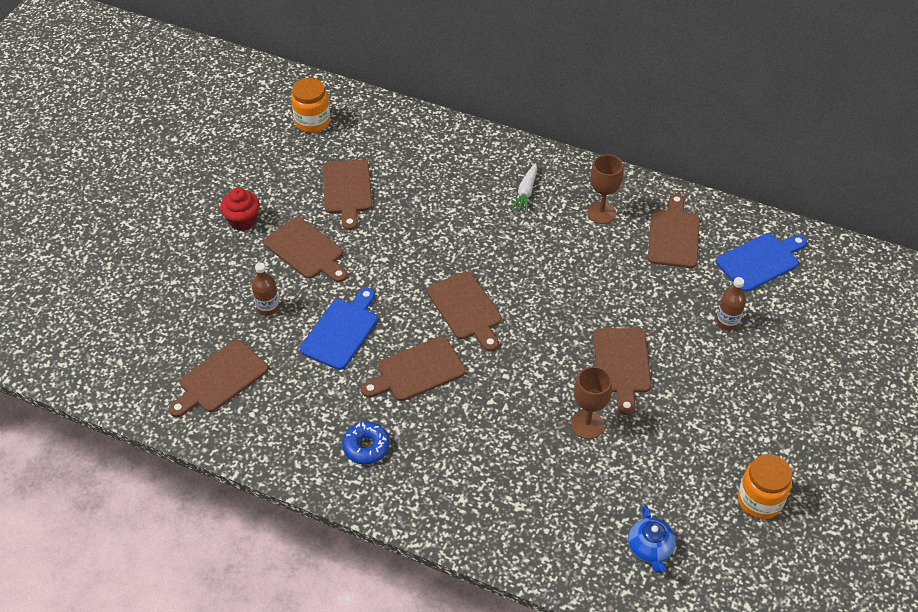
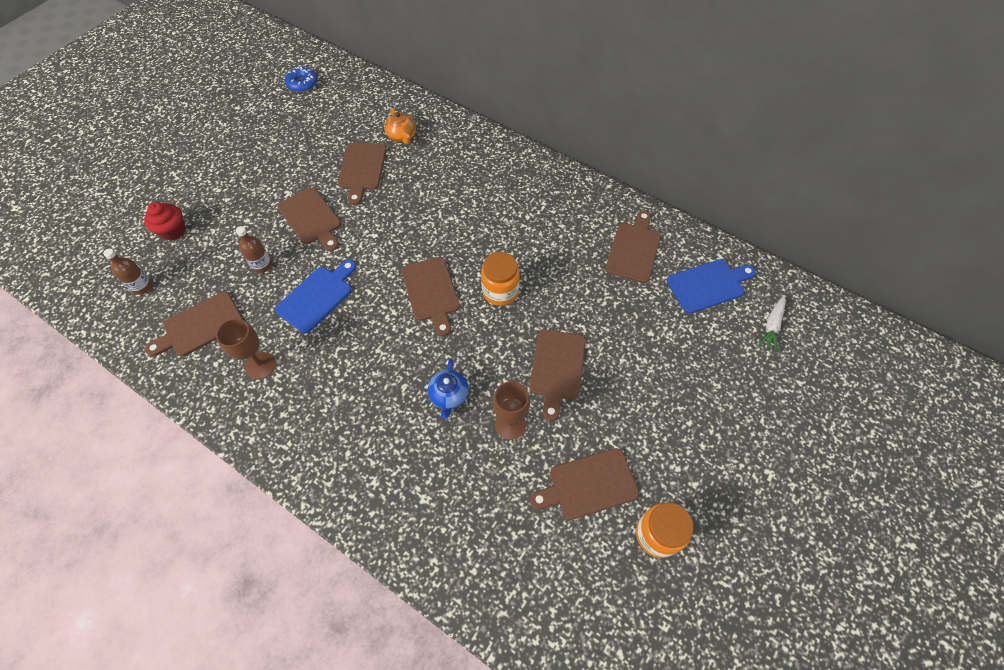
camera: 10 degrees right, 10 degrees up
red cupcake [220,188,260,231] -> red cupcake moved to [144,202,186,241]
orange jar [291,78,330,133] -> orange jar moved to [481,252,520,306]
blue donut [342,422,390,465] -> blue donut moved to [285,66,317,92]
brown cutting board [361,336,466,401] -> brown cutting board moved to [530,448,639,520]
white carrot [511,163,537,212] -> white carrot moved to [759,295,786,351]
brown goblet [587,154,623,224] -> brown goblet moved to [216,318,276,379]
blue teapot [628,505,676,573] -> blue teapot moved to [428,359,469,419]
brown bottle [716,277,746,331] -> brown bottle moved to [103,249,152,295]
none -> orange teapot [384,108,416,144]

